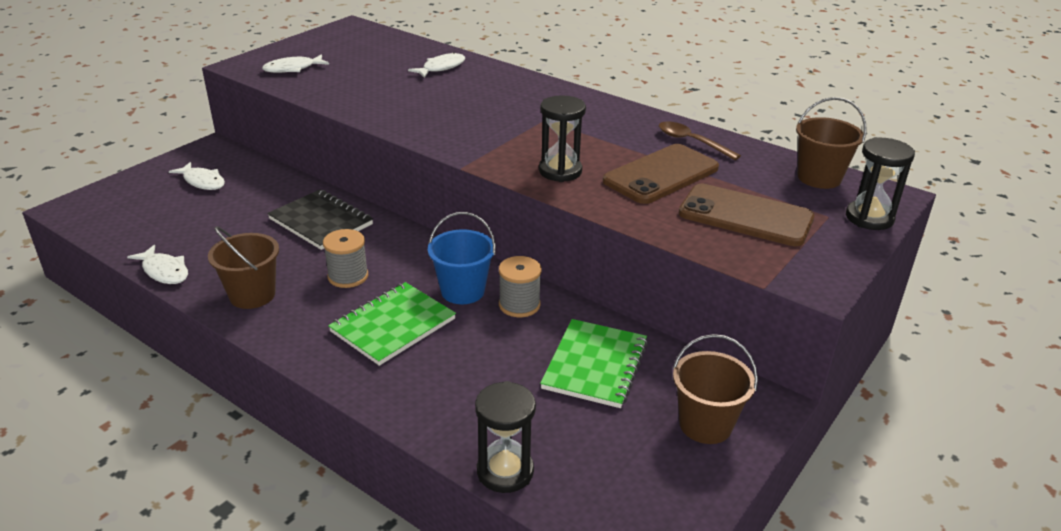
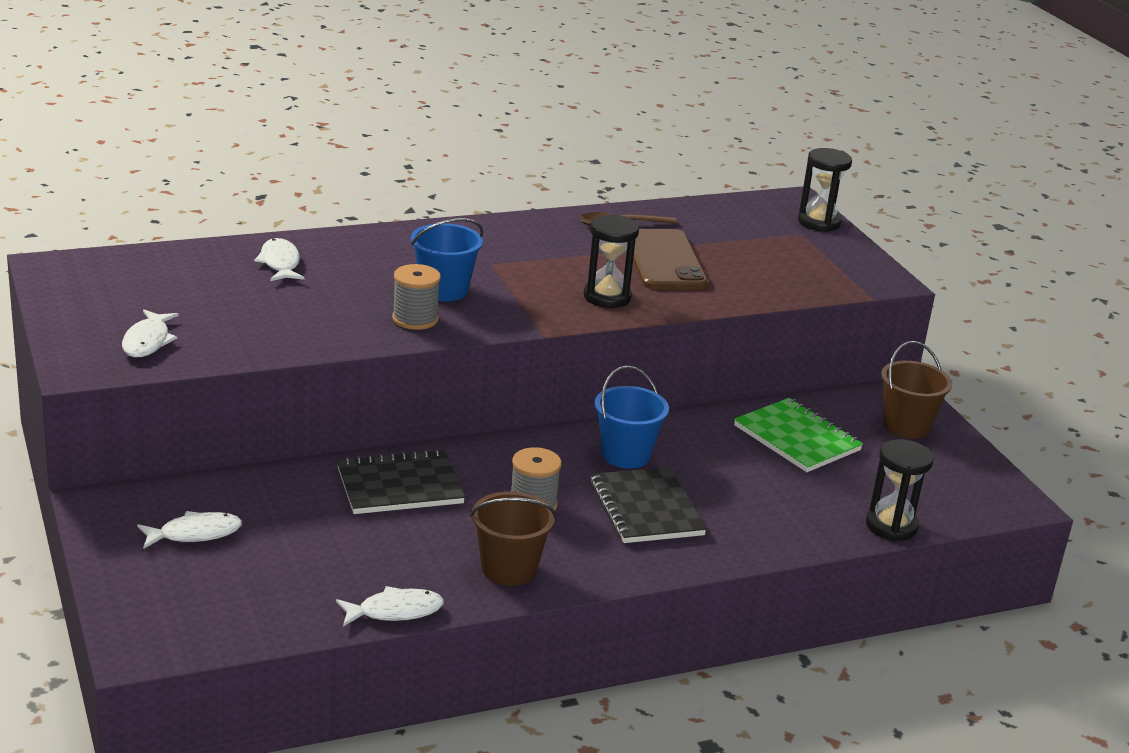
camera: 60 degrees left, 5 degrees down
green notebook [328,282,456,366] -> black notebook [590,467,707,543]
grey spool [499,256,542,317] -> grey spool moved to [392,264,441,330]
brown phone [679,184,815,246] -> none
brown bucket [796,97,866,189] -> none
none -> blue bucket [411,218,483,301]

